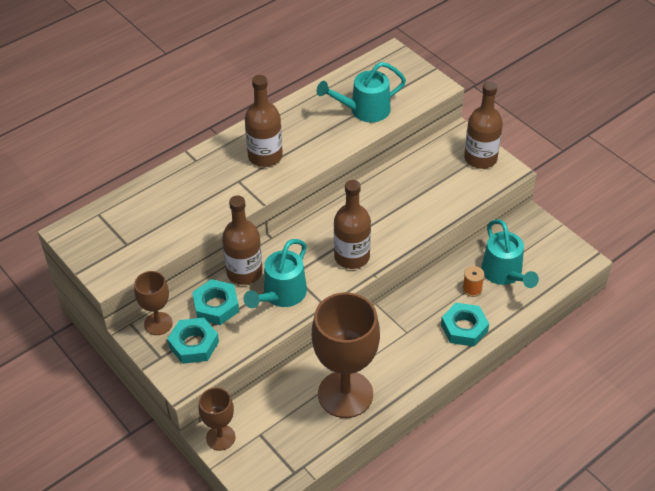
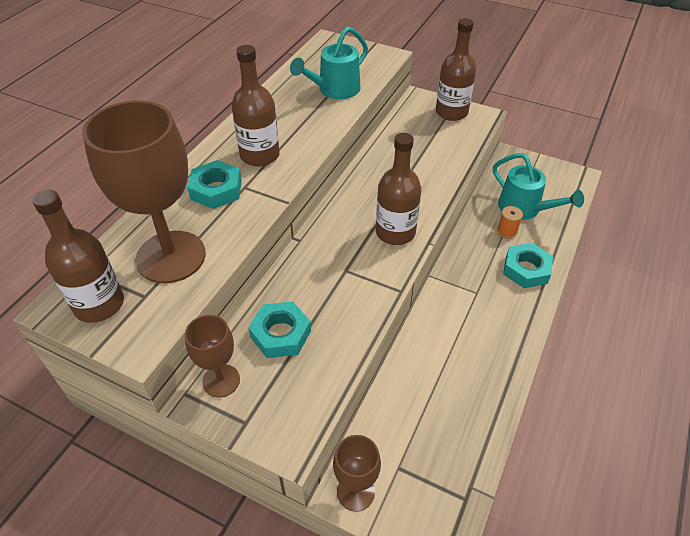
camera: 25 degrees left, 0 degrees up
turquoise nut [167,318,219,364] -> turquoise nut moved to [187,160,242,209]
brown bottle [222,195,263,285] -> brown bottle moved to [32,190,124,323]
turquoise watering can [243,239,307,308] -> none
brown goblet [312,292,380,418] -> brown goblet moved to [82,100,206,283]

